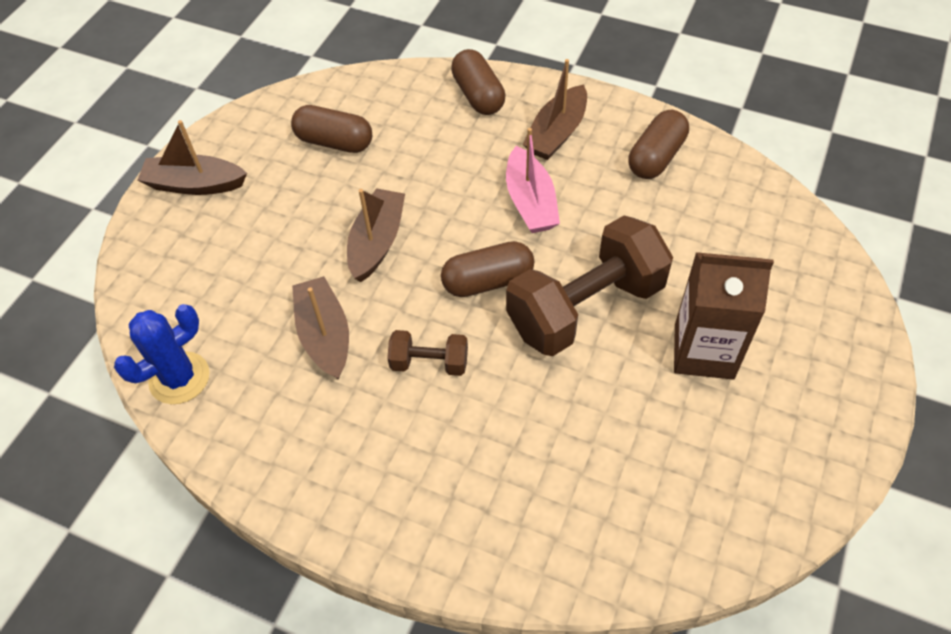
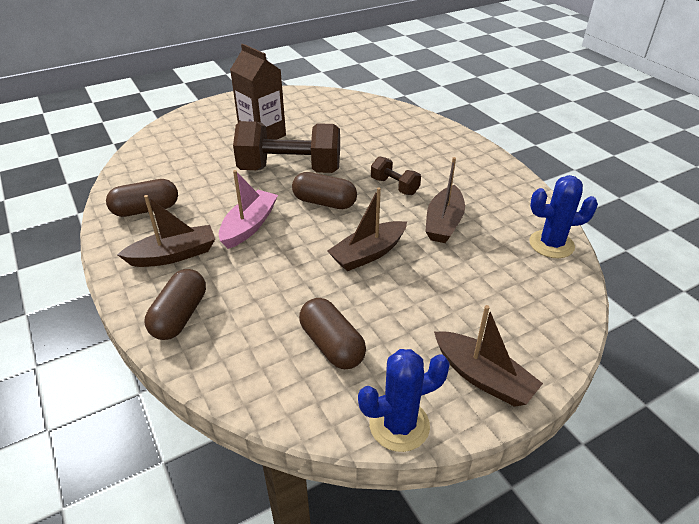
camera: 145 degrees left, 15 degrees down
none -> blue cactus [358,349,450,452]

